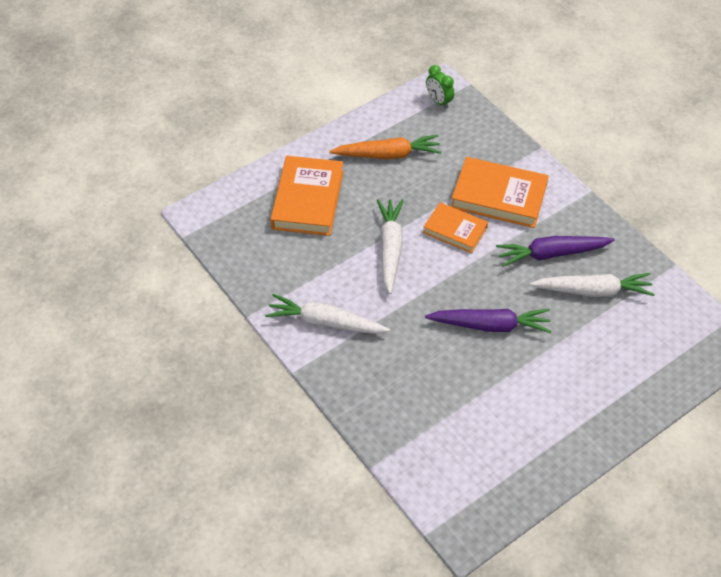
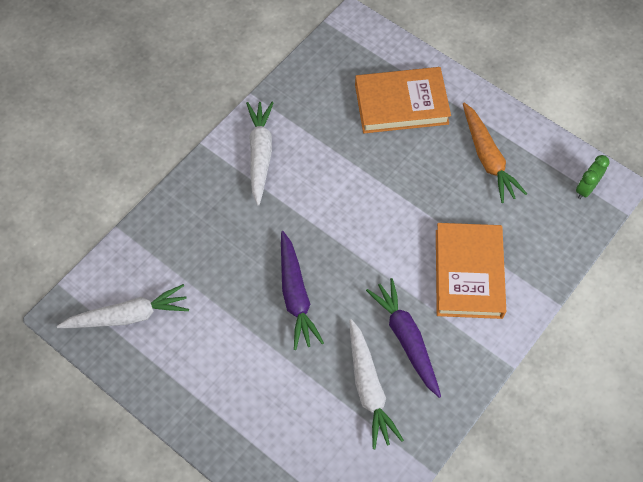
camera: 75 degrees right, 10 degrees up
white carrot [377,199,404,294] -> white carrot moved to [57,284,189,328]
orange book [423,202,488,253] -> none

